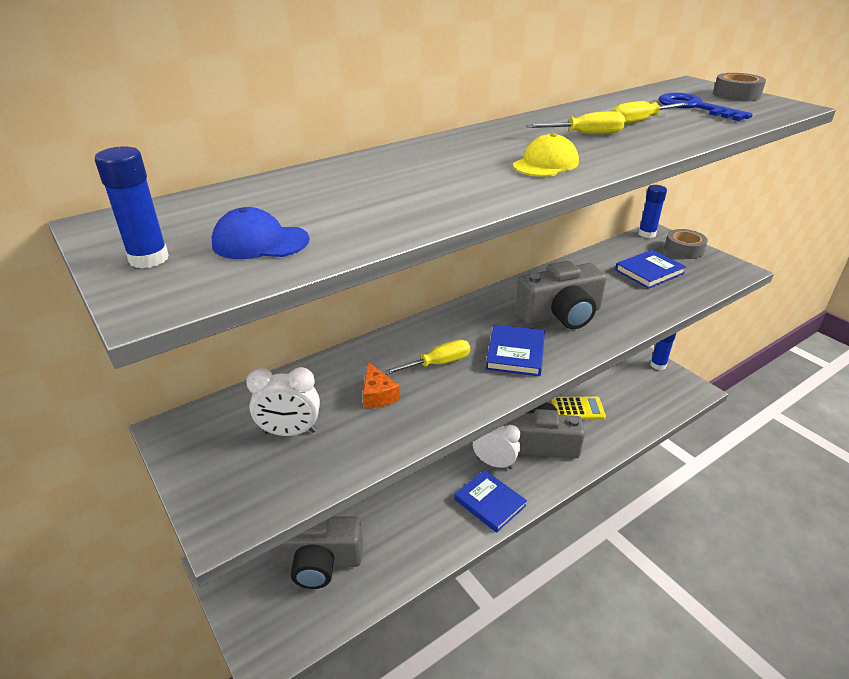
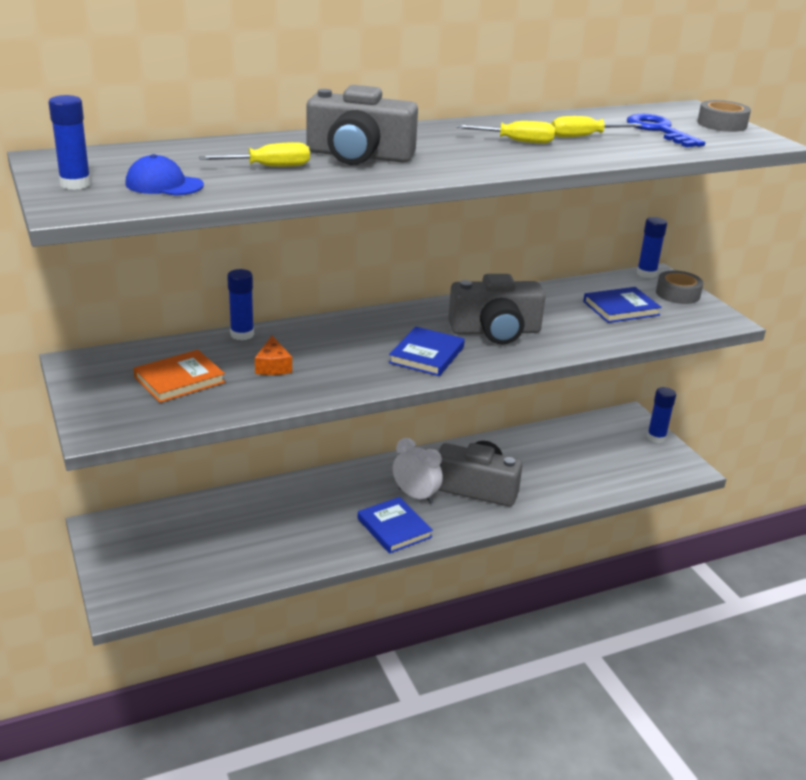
camera: 10 degrees right, 5 degrees down
white clock [246,367,320,436] -> orange book [134,350,225,403]
grey camera [269,516,363,589] -> grey camera moved to [306,85,418,165]
yellow screwdriver [384,340,470,375] -> yellow screwdriver moved to [199,142,310,167]
yellow cap [513,133,579,177] -> none
yellow calculator [552,396,606,420] -> none
none -> blue glue stick [227,269,254,340]

